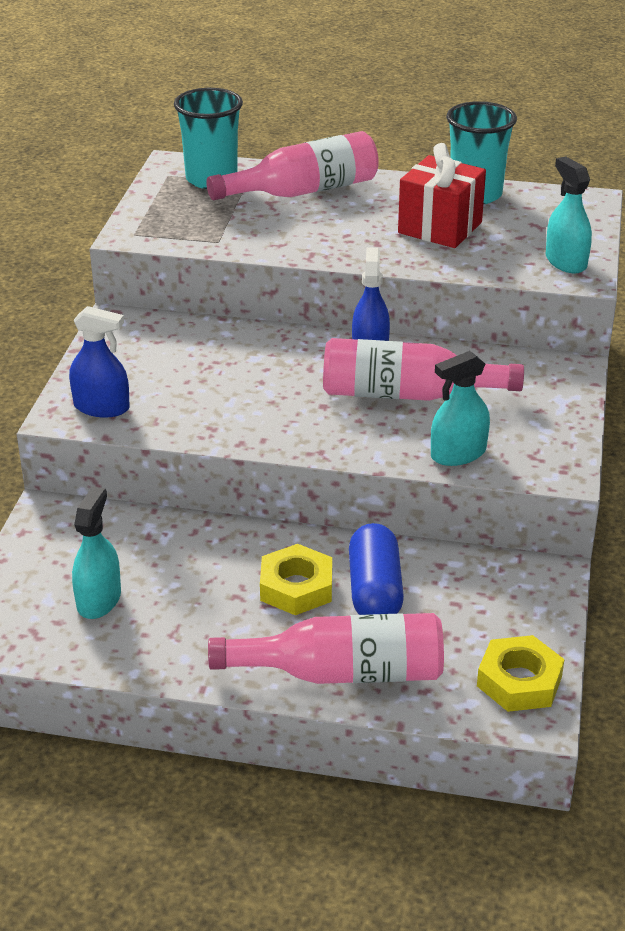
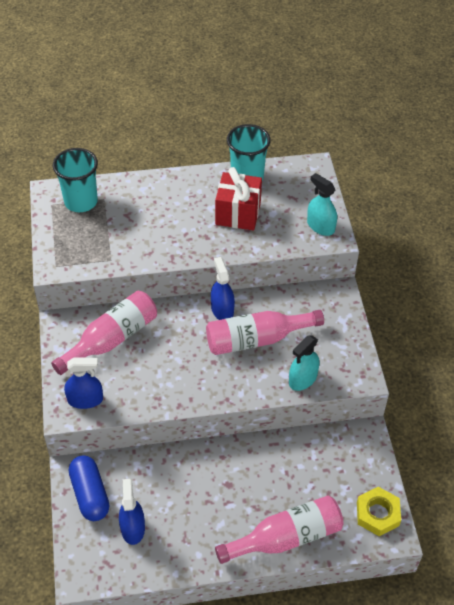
camera: 20 degrees left, 15 degrees up
turquoise spray bottle [72,486,121,619] -> blue spray bottle [119,479,145,545]
pink bottle [206,131,379,200] -> pink bottle moved to [51,291,157,375]
yellow nut [260,544,332,615] -> none
blue capsule [349,523,404,615] -> blue capsule moved to [69,455,109,521]

